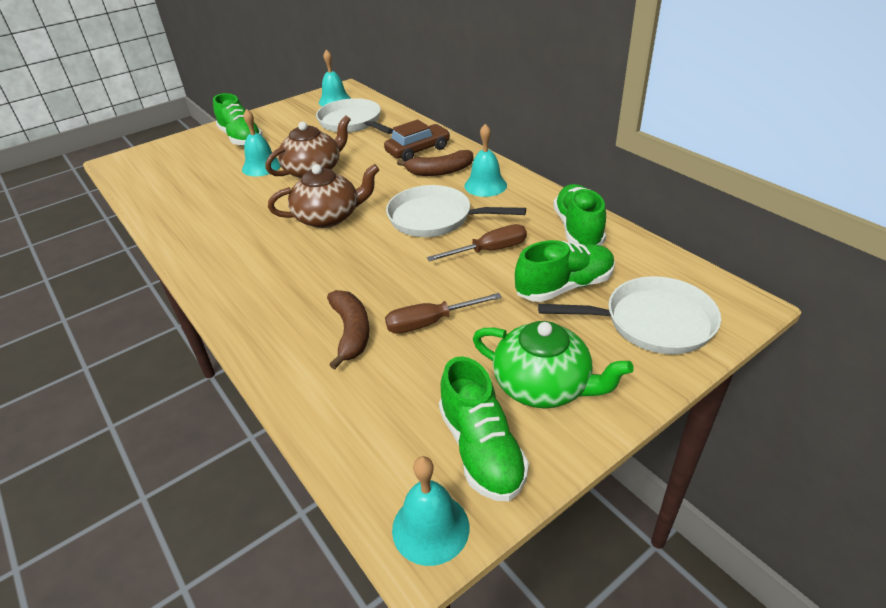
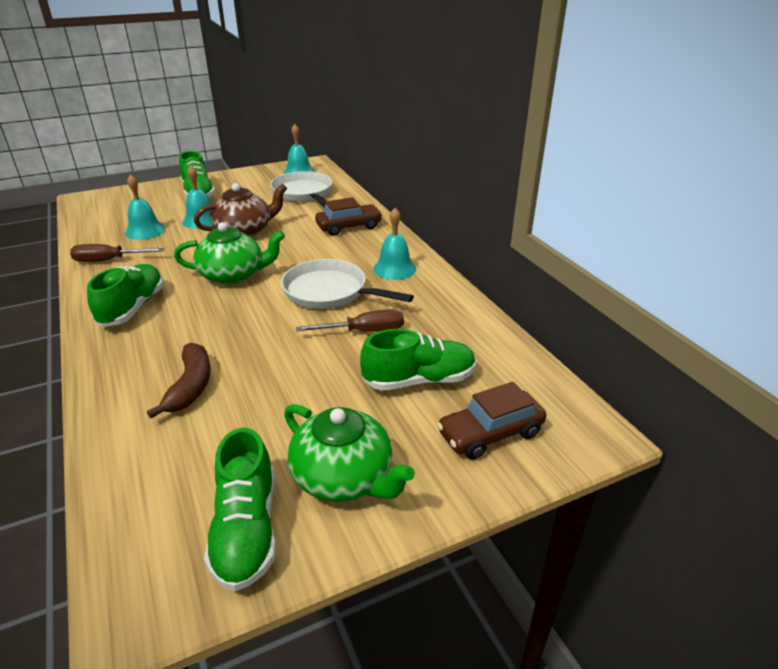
camera: 10 degrees right, 5 degrees down
brown teapot [268,164,379,228] -> green teapot [174,222,285,285]
brown screwdriver [385,293,502,334] -> brown screwdriver moved to [70,244,165,262]
turquoise bell [392,456,469,566] -> turquoise bell moved to [125,174,165,240]
brown banana [397,150,473,176] -> none
white pan [538,276,721,354] -> brown car [437,382,546,460]
green shoe [553,184,606,245] -> green shoe moved to [87,264,164,327]

